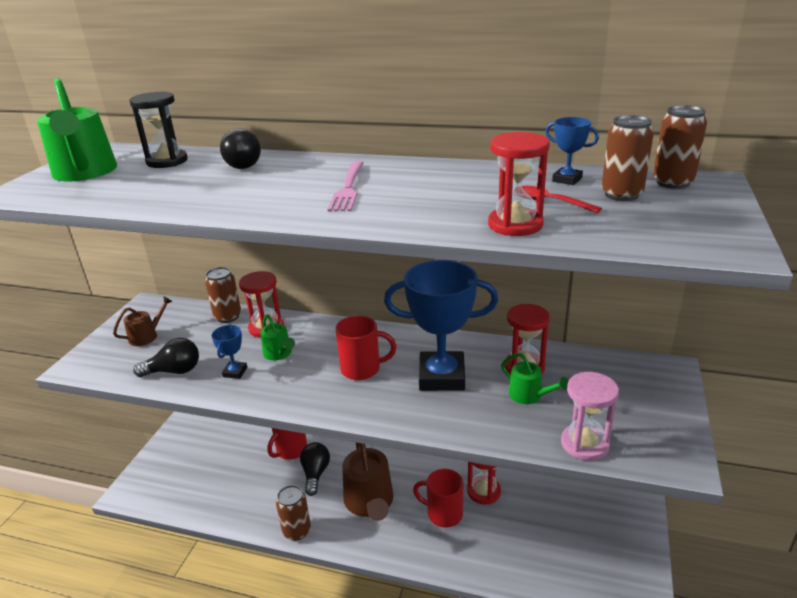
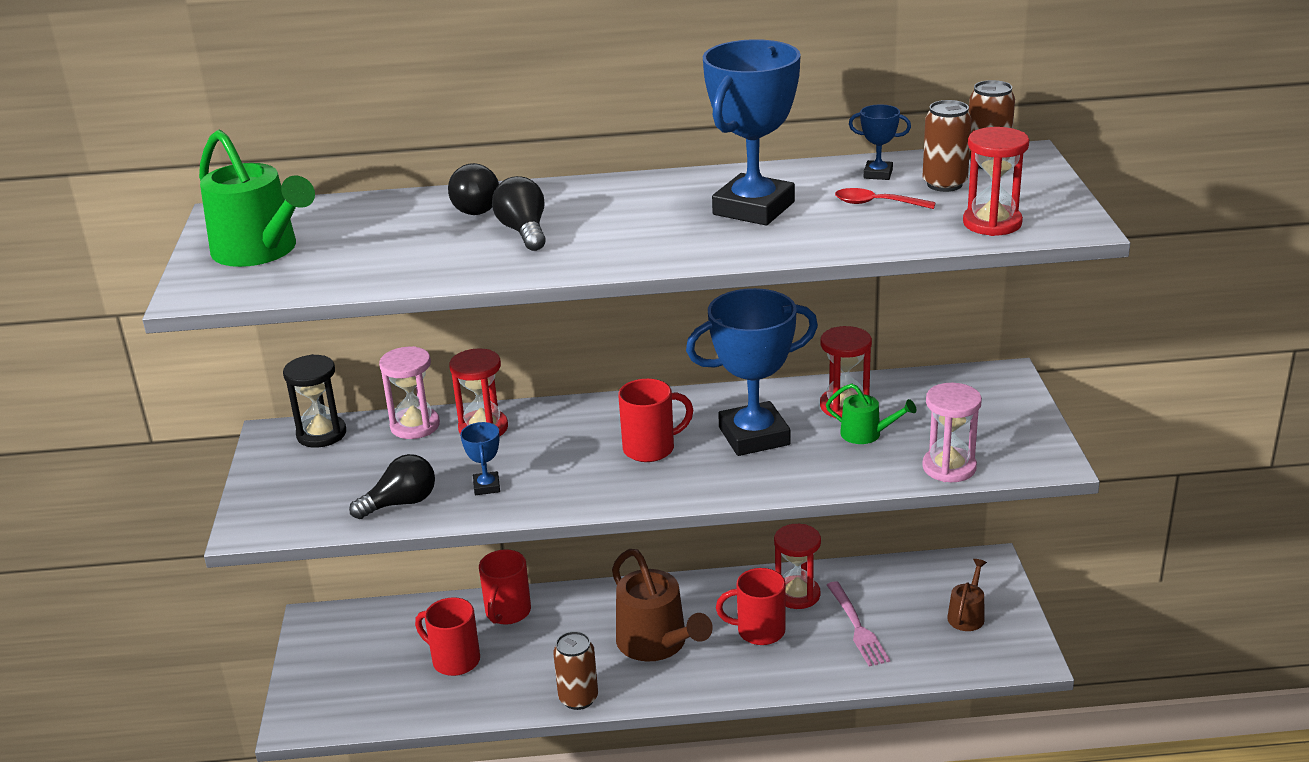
camera: 20 degrees left, 0 degrees up
brown watering can [113,296,173,346] -> brown watering can moved to [947,559,987,631]
black hourglass [130,91,188,168] -> black hourglass moved to [283,354,346,447]
brown can [205,267,241,323] -> pink hourglass [379,346,440,439]
green watering can [260,314,295,360] -> none
black light bulb [300,442,330,496] -> black light bulb moved to [492,176,546,251]
pink fork [328,161,364,212] -> pink fork moved to [827,581,890,667]
red hourglass [488,132,550,236] -> red hourglass moved to [963,127,1029,236]
none -> red mug [415,597,480,676]
none -> blue trophy [703,39,801,225]

